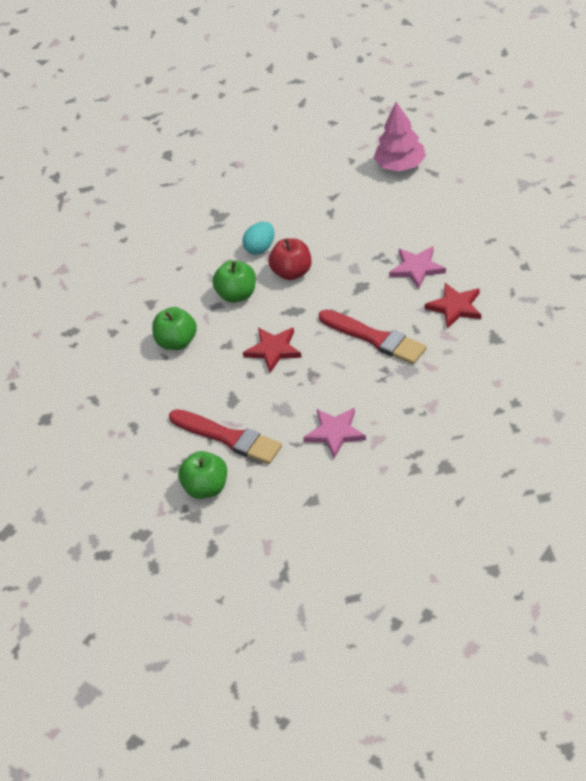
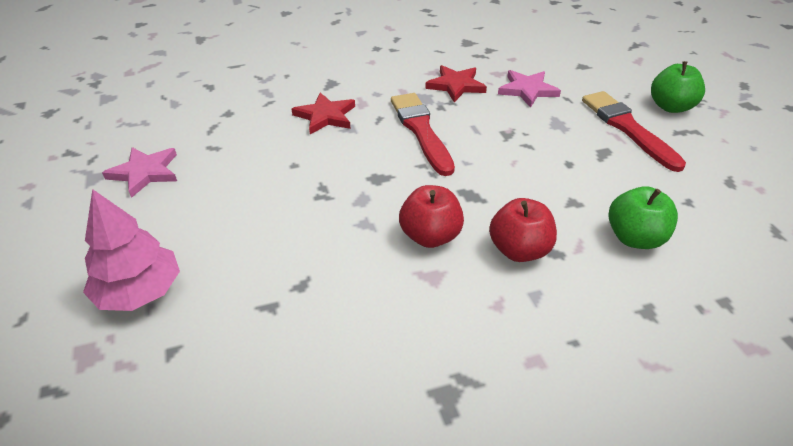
camera: 150 degrees left, 5 degrees down
green apple [212,260,256,303] -> red apple [489,198,557,262]
turquoise egg [242,222,274,255] -> none
red star [243,327,302,373] -> red star moved to [425,65,487,102]
pink star [389,246,446,290] -> pink star moved to [102,147,177,198]

